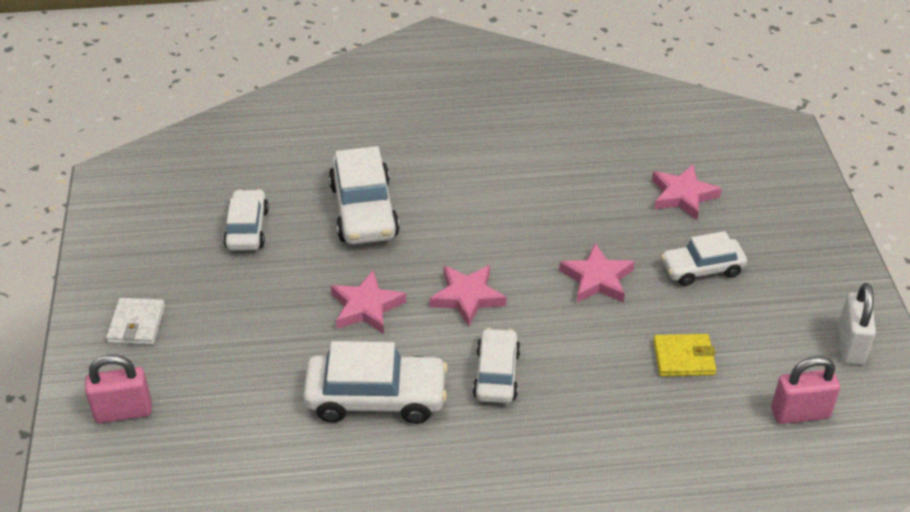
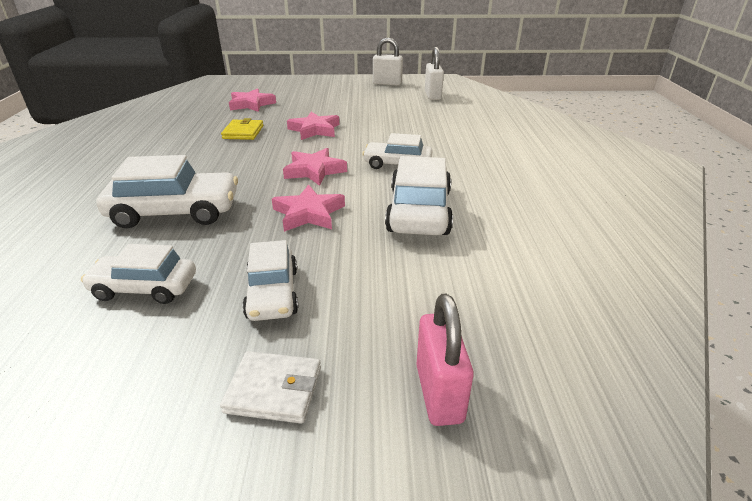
camera: 85 degrees left, 10 degrees down
yellow wallet [653,334,716,376] -> yellow wallet moved to [221,118,263,140]
white car [661,231,747,286] -> white car moved to [242,240,298,321]
pink padlock [771,356,840,424] -> white padlock [425,47,444,100]

